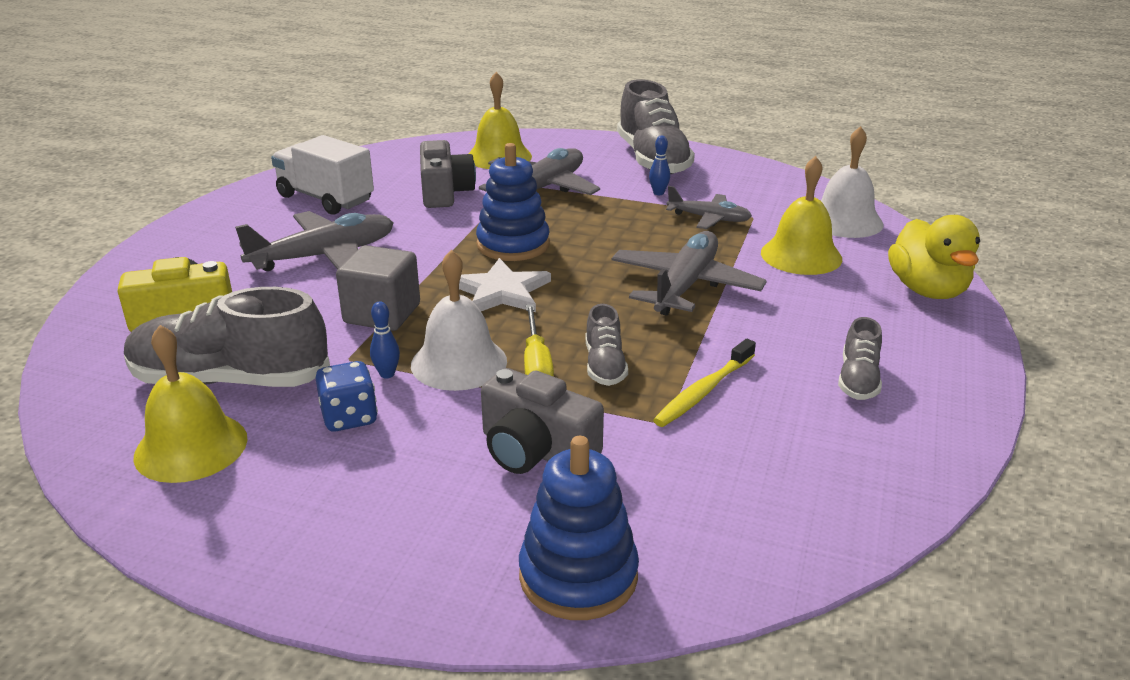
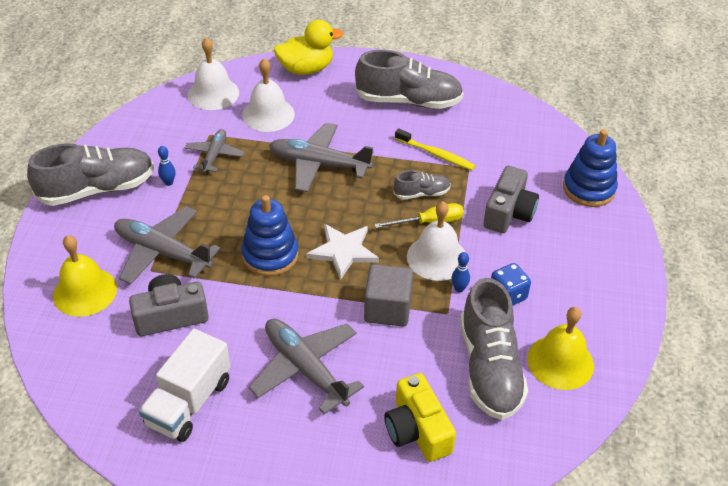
camera: 100 degrees left, 15 degrees up
yellow bell [761,156,842,275] -> white bell [242,58,295,132]
grey shoe [838,317,882,400] -> grey shoe [355,50,464,109], size x2.02

